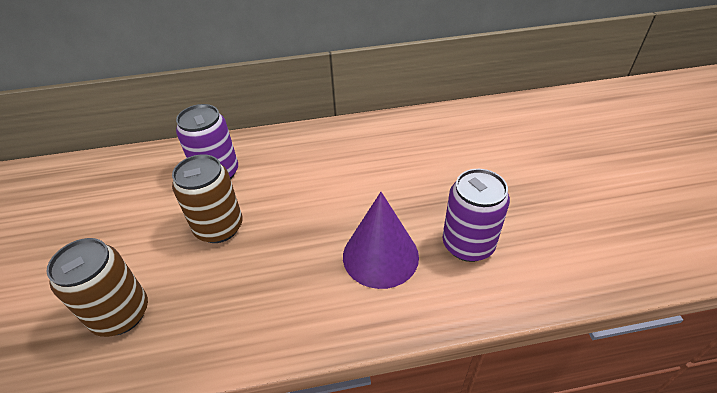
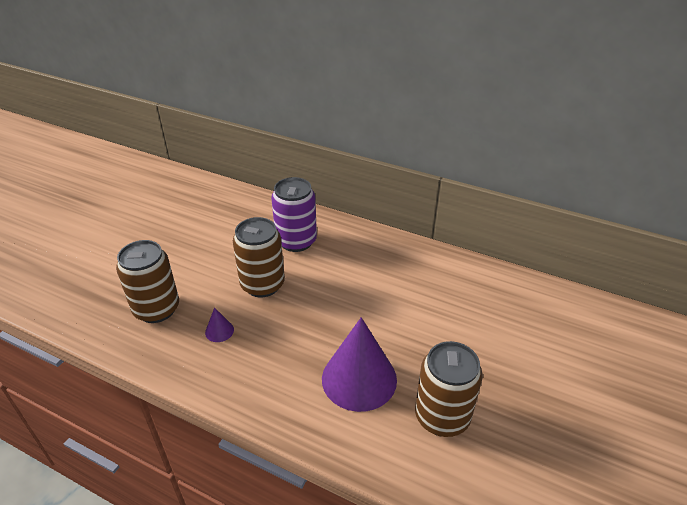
camera: 35 degrees right, 5 degrees down
purple can [442,169,510,262] -> brown can [415,341,482,437]
none -> purple cone [205,307,234,342]

